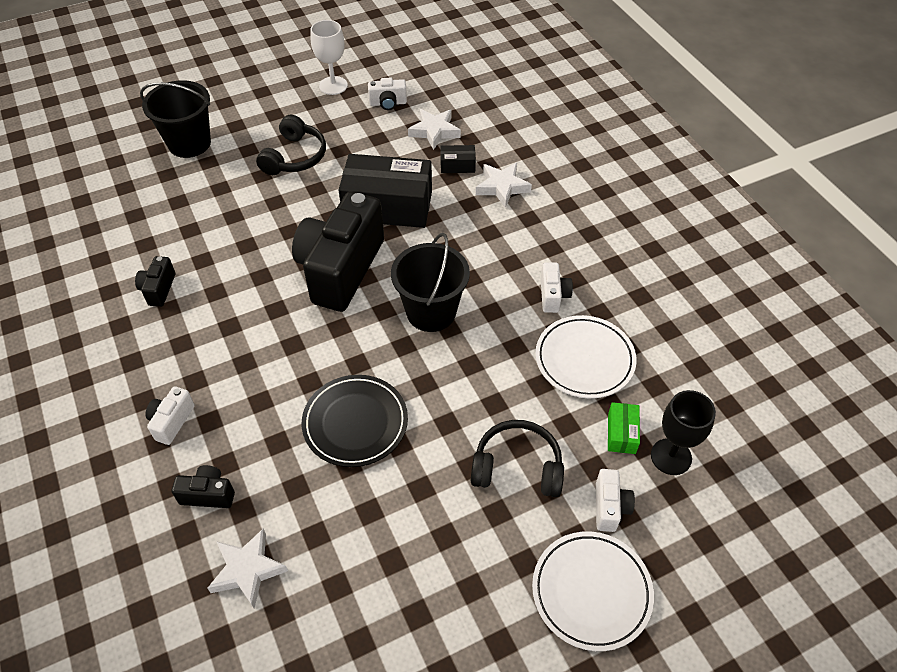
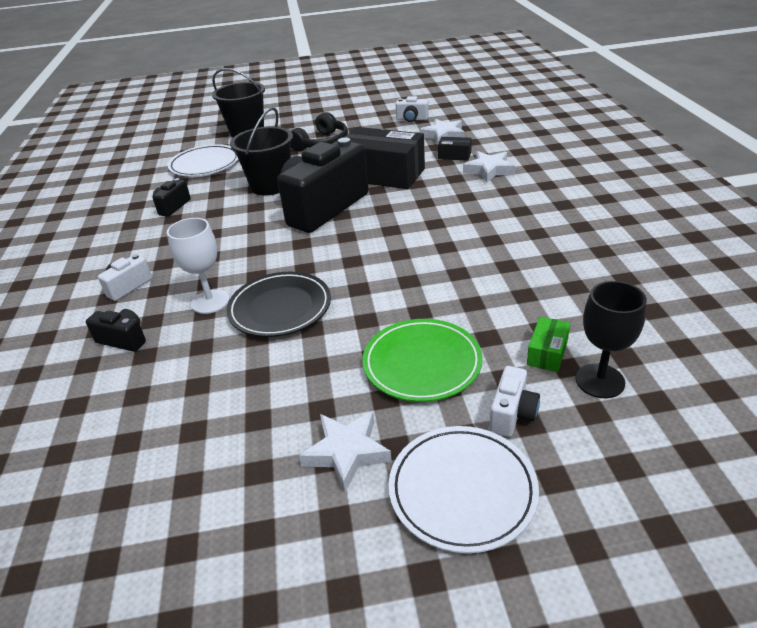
camera: 20 degrees right, 15 degrees down
white star [207,528,288,608] -> white star moved to [299,411,392,492]
white goblet [310,20,348,95] -> white goblet moved to [167,218,229,314]
black bucket [391,233,470,332] -> black bucket moved to [230,107,293,196]
black headphones [471,420,564,497] -> green plate [362,319,483,402]
white plate [535,315,636,398] -> white plate moved to [168,144,238,176]
white camera [541,262,573,313] -> none

